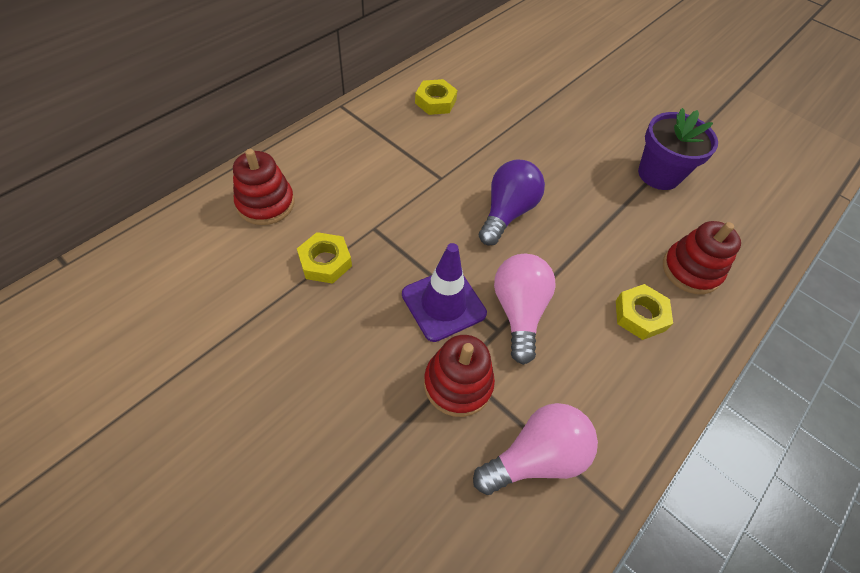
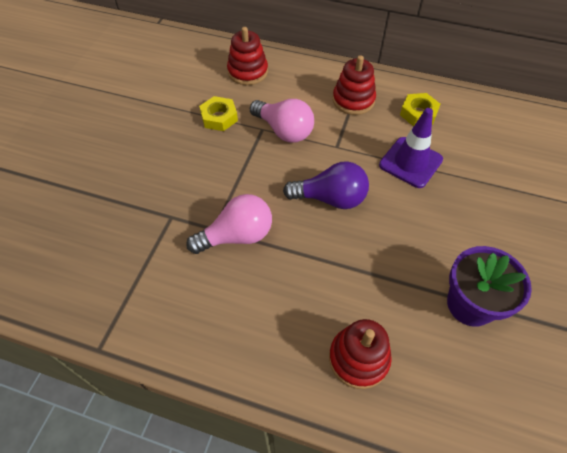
camera: 70 degrees right, 0 degrees up
purple traffic cone [402,243,487,342] -> purple traffic cone moved to [379,108,443,188]
red stacking toy [424,335,495,417] -> red stacking toy moved to [333,55,376,115]
pink light bulb [473,403,598,495] -> pink light bulb moved to [250,99,314,143]
yellow nut [616,284,673,340] -> none

